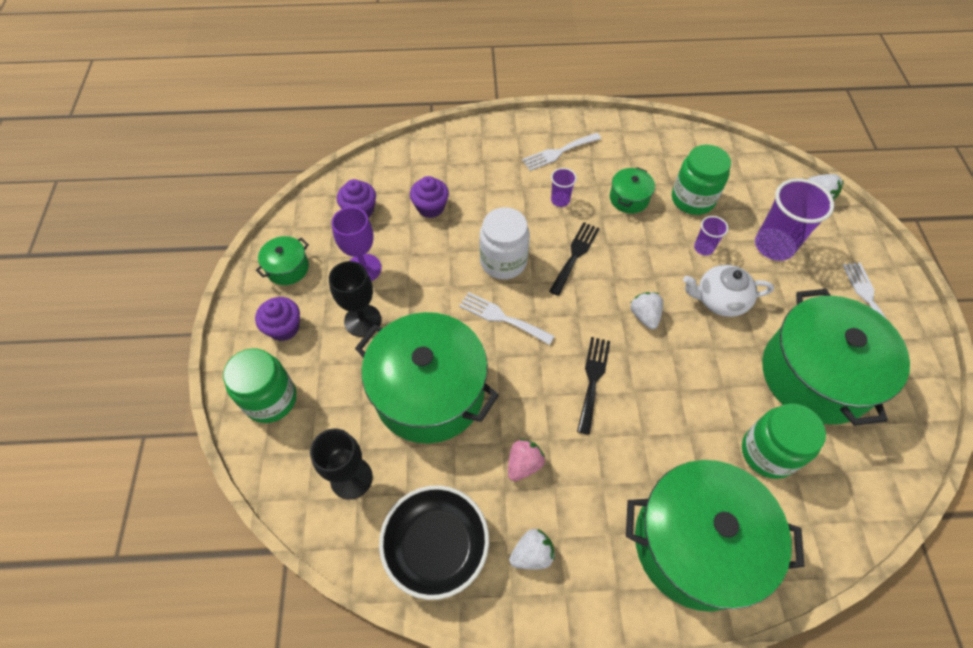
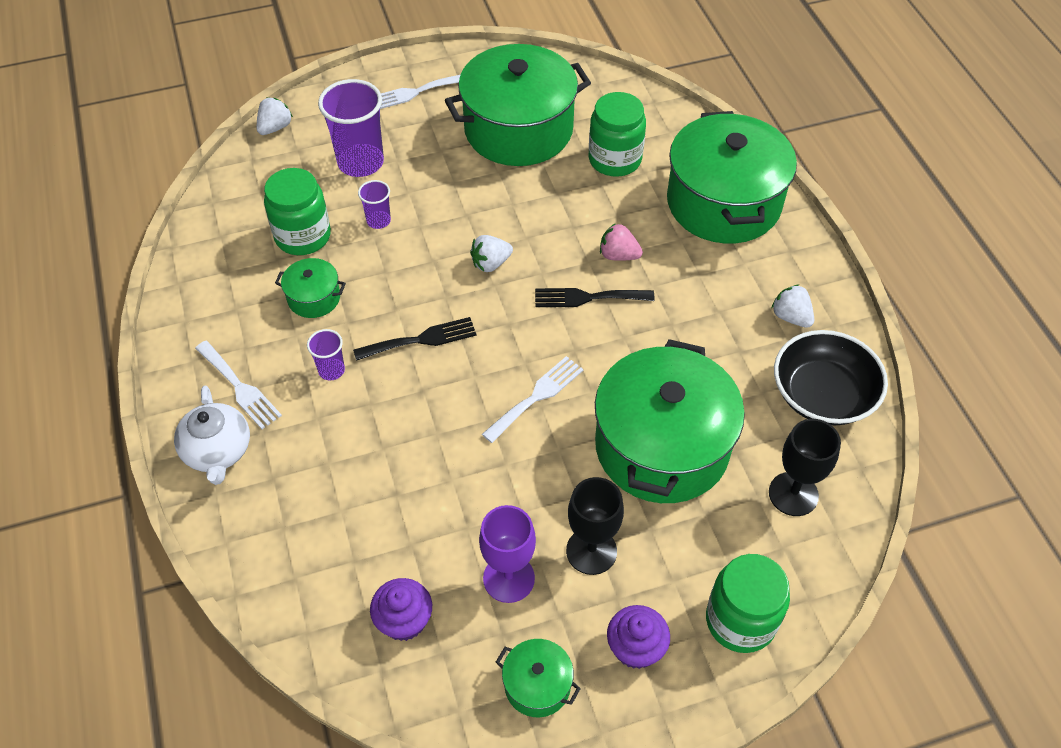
camera: 105 degrees left, 5 degrees down
purple cupcake [410,176,449,218] -> none
white fork [459,292,555,345] -> white fork turned 150 degrees counterclockwise [482,356,583,443]
white jar [480,207,530,279] -> none
pink strawberry [508,439,545,481] -> pink strawberry moved to [600,223,643,261]
black fork [549,222,600,296] -> black fork turned 150 degrees clockwise [353,317,476,361]
white teapot [683,265,774,317] -> white teapot moved to [174,385,250,485]

